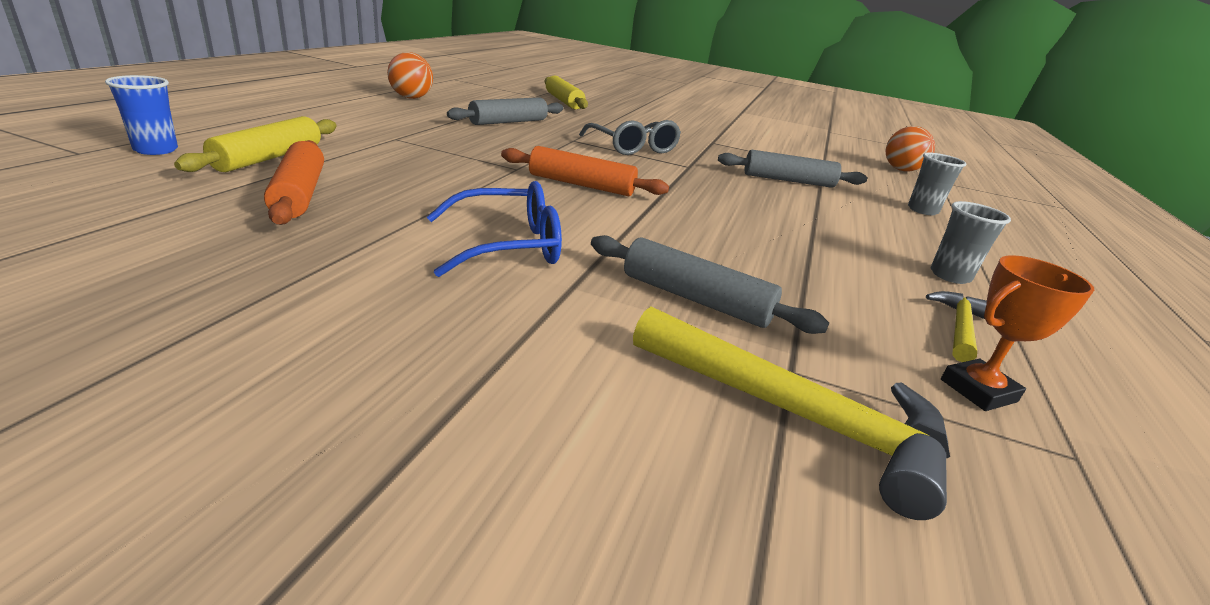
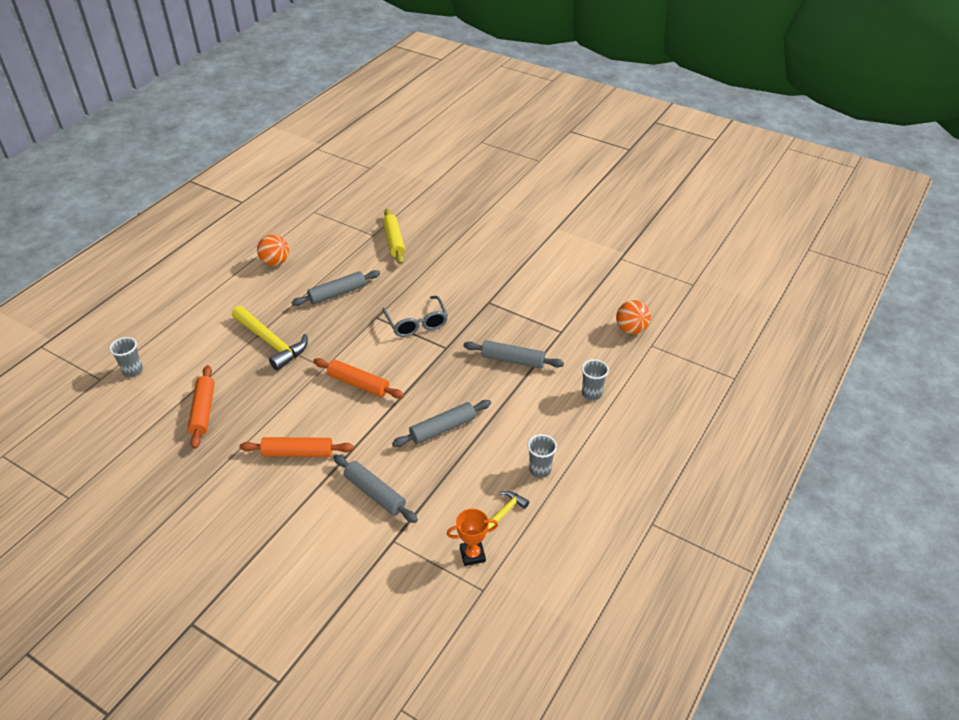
camera: 15 degrees right, 15 degrees up
blue cup [105,75,178,155] -> grey cup [109,337,143,377]
yellow rolling pin [174,116,336,172] -> none
blue glasses [427,181,562,277] -> orange rolling pin [239,437,354,457]
yellow hammer [633,306,950,520] -> yellow hammer moved to [232,306,308,371]
none -> grey rolling pin [392,400,491,447]

